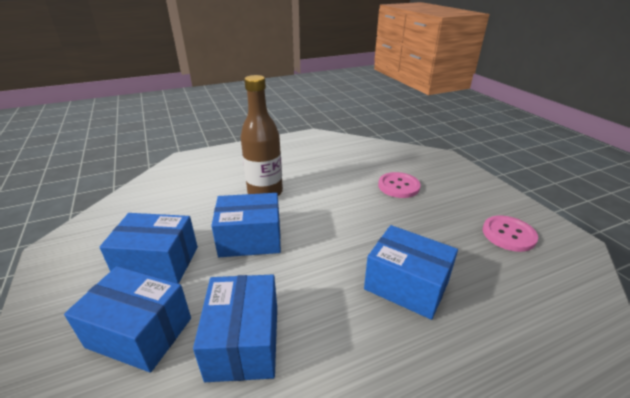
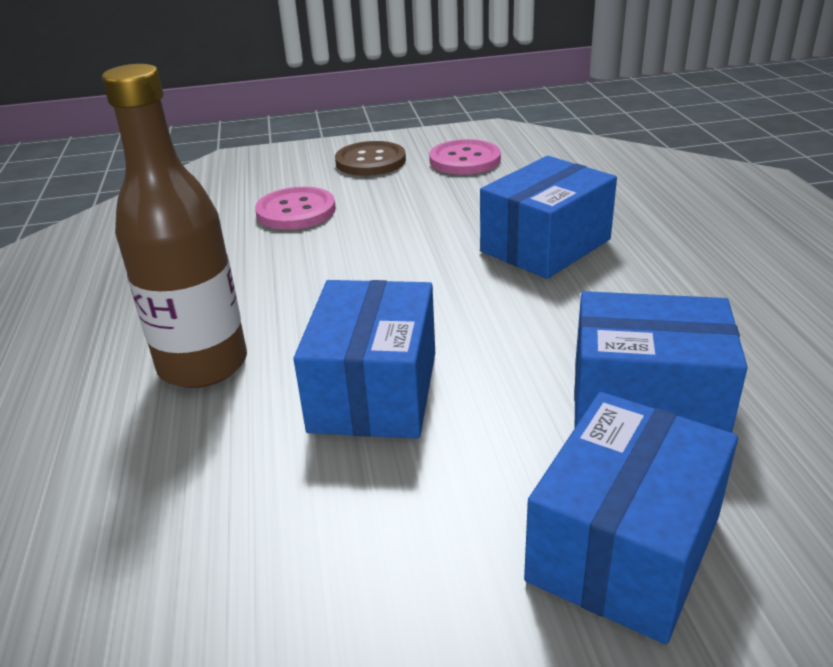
camera: 75 degrees left, 0 degrees up
blue box [99,213,198,284] -> none
none -> brown button [335,141,406,176]

